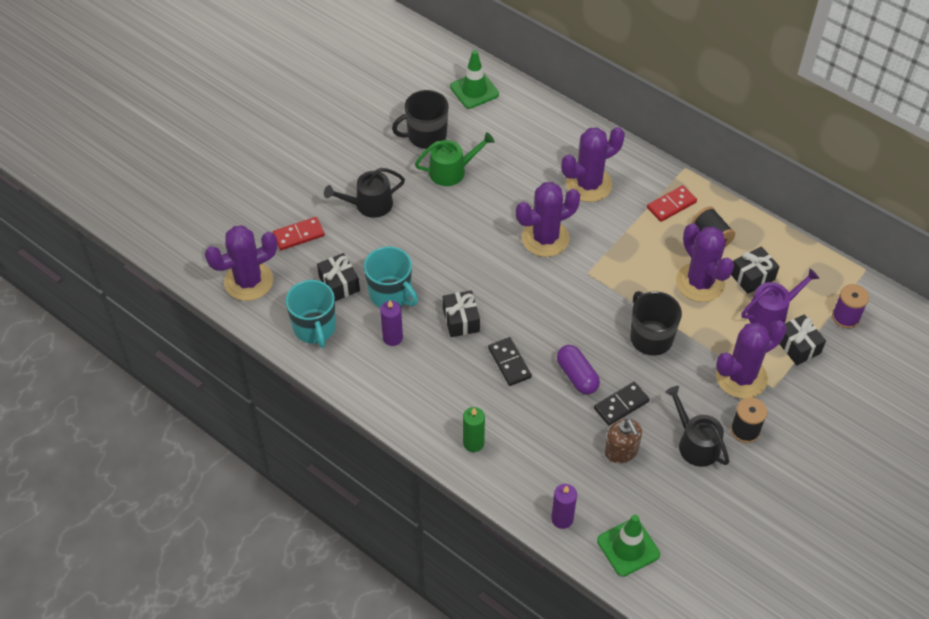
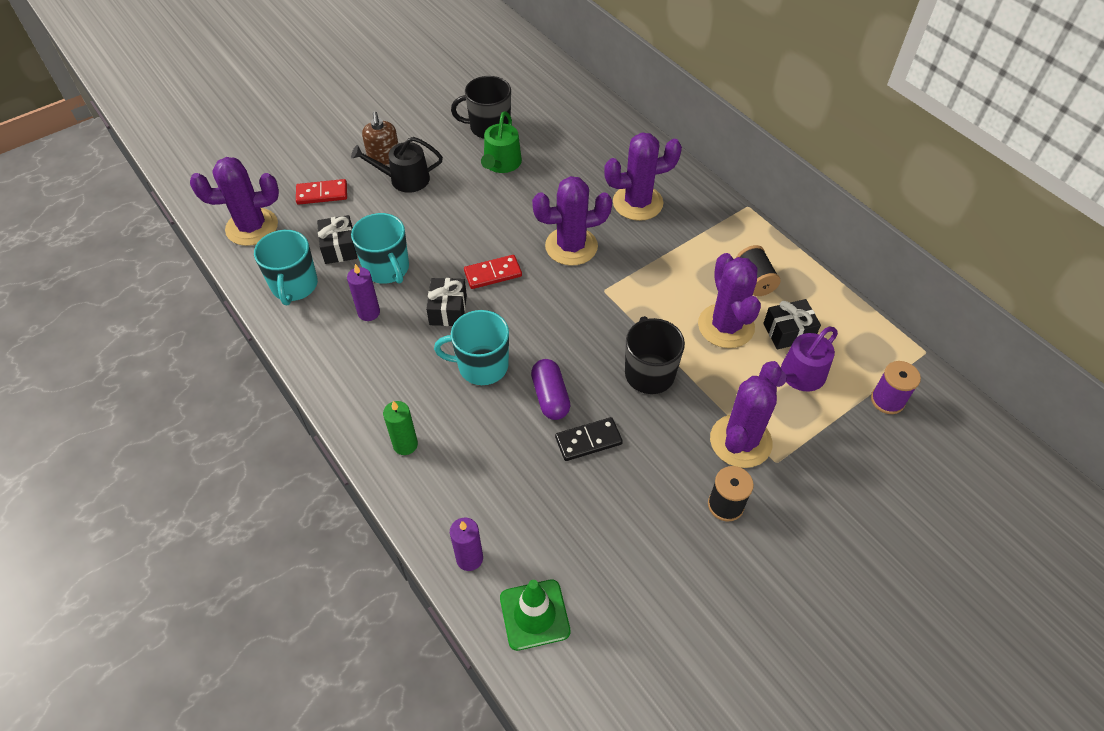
camera: 15 degrees right, 0 degrees up
green watering can [415,132,495,186] -> green watering can turned 105 degrees clockwise [481,111,522,173]
green traffic cone [450,50,499,109] -> none
black domino [488,337,532,386] -> turquoise mug [434,310,509,385]
brown soap dispenser [604,419,642,463] -> brown soap dispenser moved to [362,111,398,166]
red domino [647,185,697,222] -> red domino moved to [464,255,522,289]
black watering can [665,386,729,467] -> none
purple cactus [716,320,786,399] -> purple cactus turned 45 degrees counterclockwise [710,361,782,468]
purple watering can [741,268,820,331] -> purple watering can turned 150 degrees clockwise [776,327,838,391]
black gift [780,314,826,365] -> none

